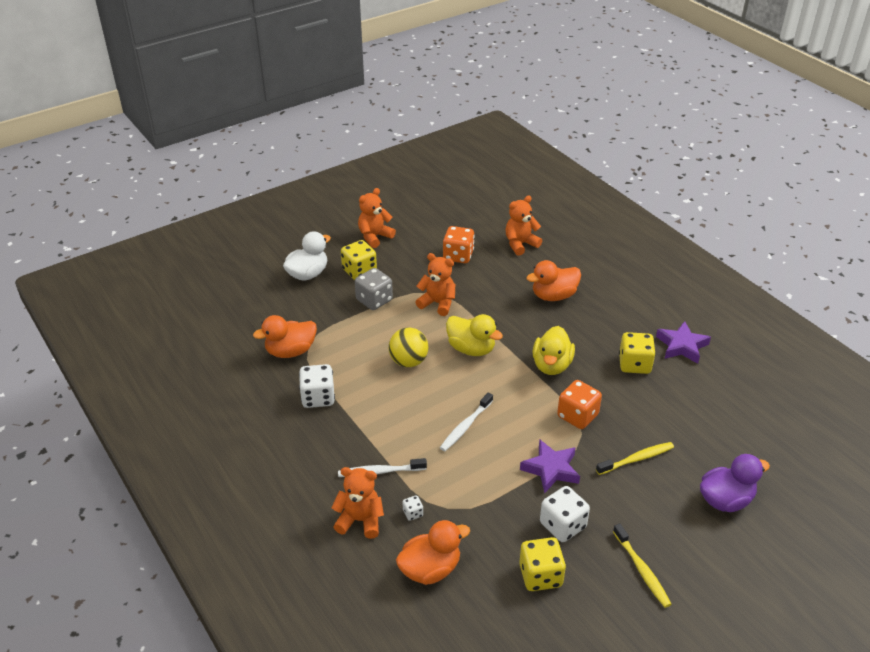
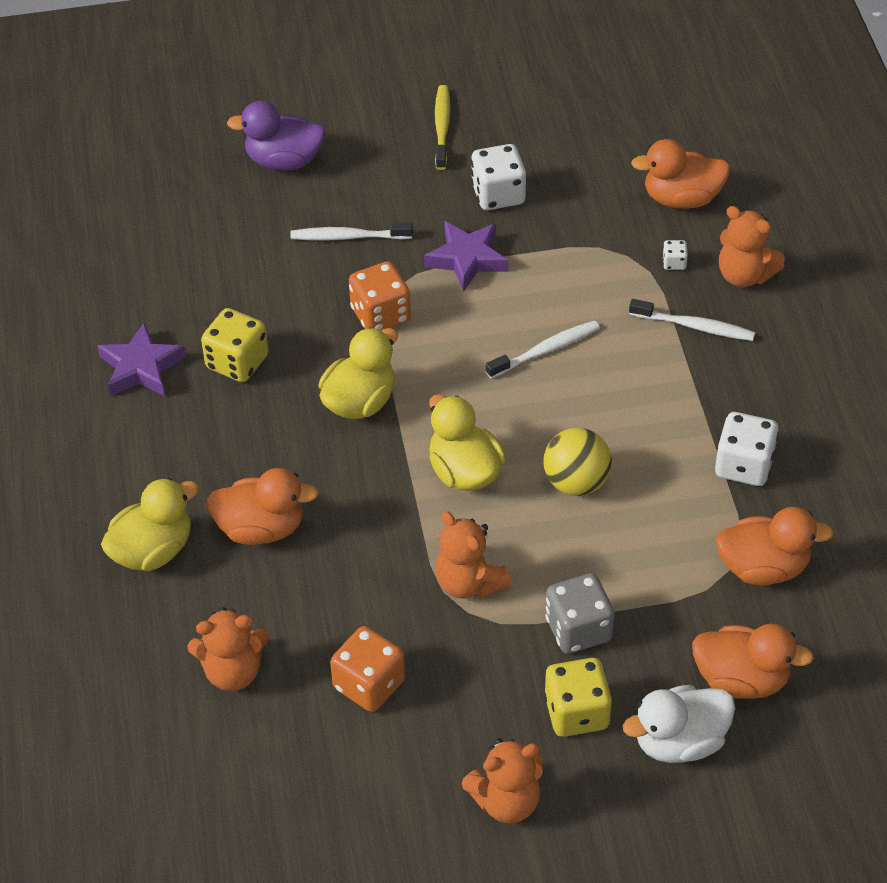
camera: 155 degrees left, 10 degrees up
yellow dice [519,537,566,591] -> none
yellow toothbrush [596,442,674,475] -> white toothbrush [290,222,413,240]
none -> yellow duck [101,478,199,571]
none -> orange duck [692,624,814,699]

